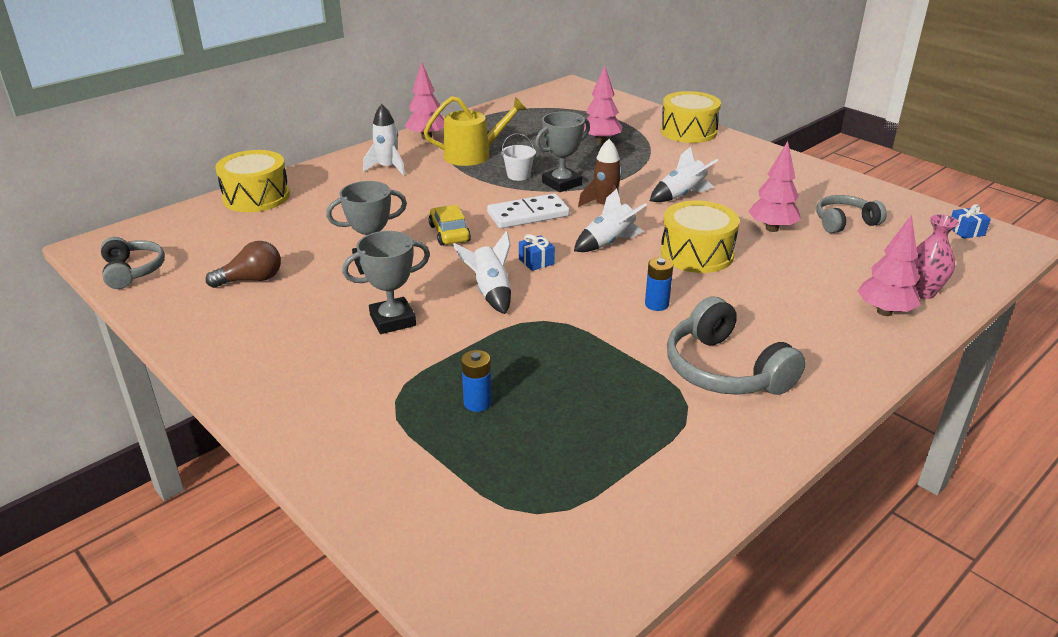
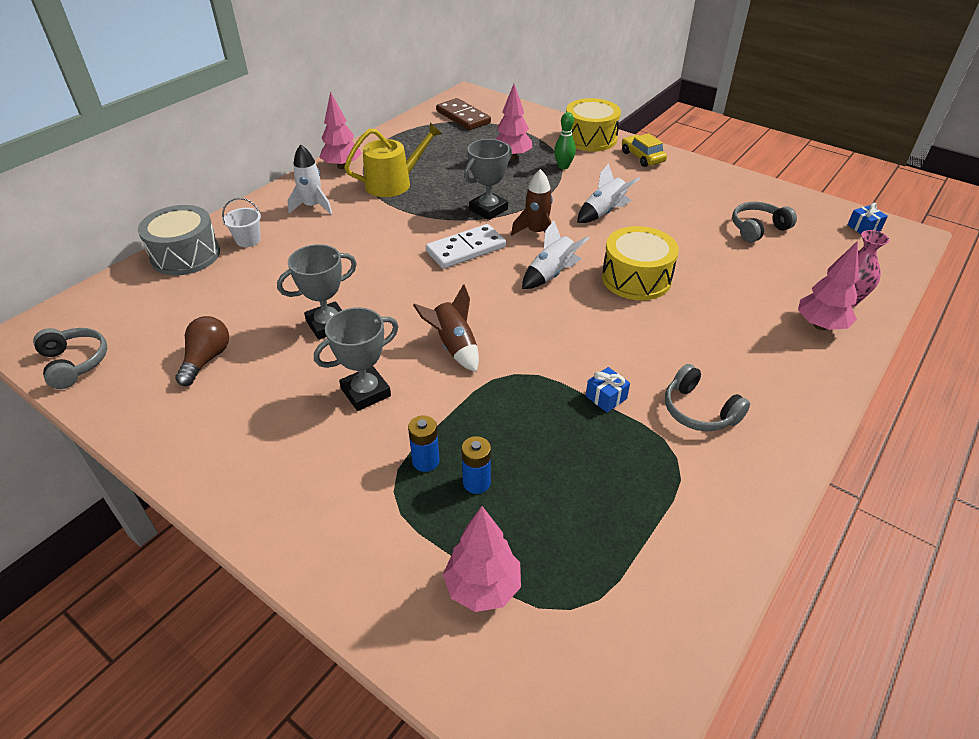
camera: 10 degrees left, 10 degrees up
brown light bulb [206,241,281,288] -> brown light bulb turned 45 degrees counterclockwise [175,316,229,386]
yellow drum [215,150,290,212] -> grey drum [138,205,220,275]
yellow car [429,205,471,246] -> yellow car moved to [622,133,667,167]
white rocket [453,230,511,314] -> brown rocket [413,284,479,372]
white bucket [501,133,536,181] -> white bucket moved to [222,198,261,247]
blue gift [519,234,555,271] -> blue gift moved to [586,367,630,412]
blue battery [645,257,673,311] -> blue battery moved to [408,415,440,472]
grey headphones [667,296,806,395] -> grey headphones [665,364,750,431], size x0.64
pink tree [748,141,801,232] -> pink tree moved to [443,506,521,612]
none -> brown domino [436,98,491,130]
none -> green bowling pin [554,112,576,169]

